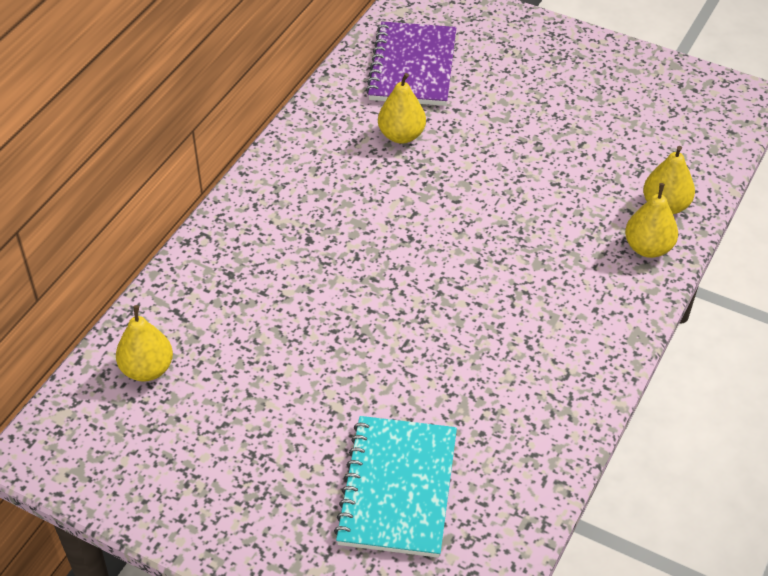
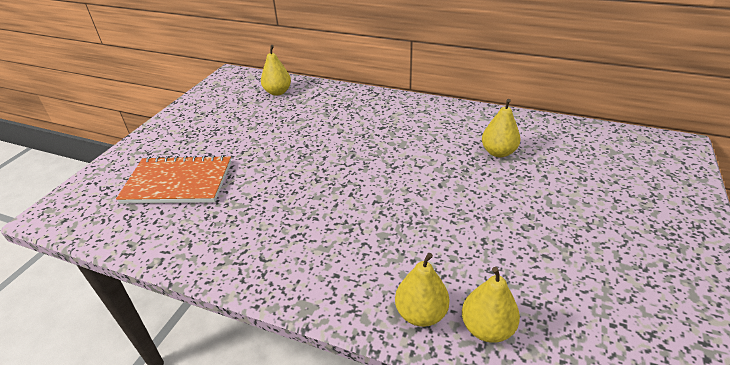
camera: 85 degrees right, 10 degrees down
turquoise notebook [334,416,457,558] -> orange notebook [116,155,231,204]
purple notebook [366,22,456,106] -> none

